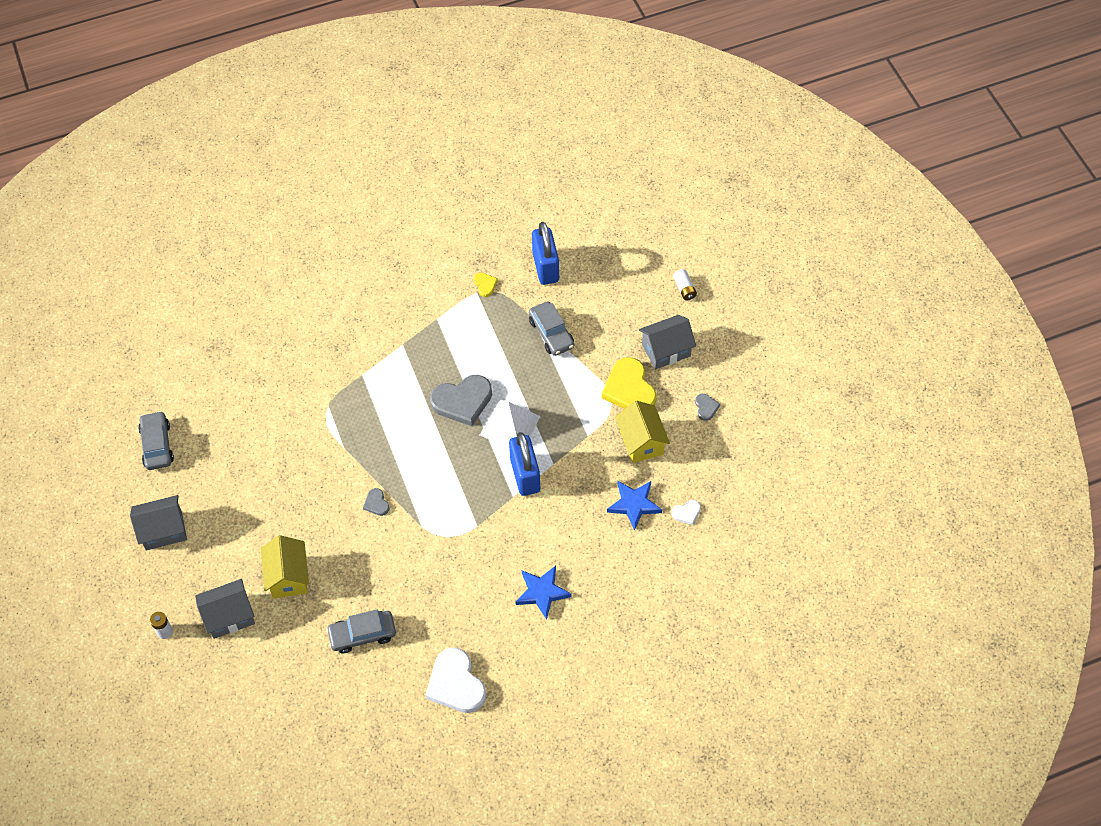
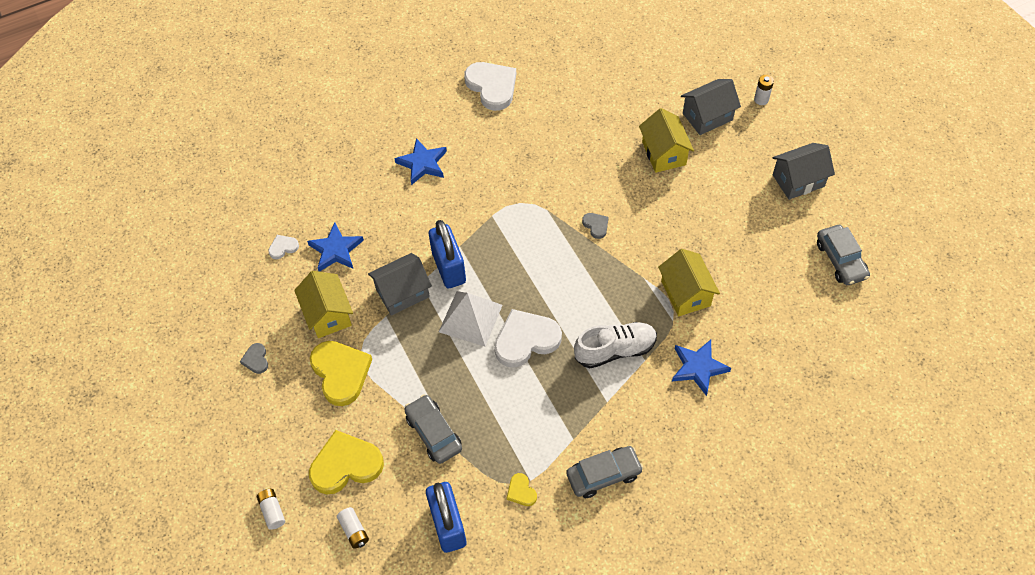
camera: 175 degrees right, 0 degrees up
grey car [326,609,396,653] -> grey car moved to [566,446,643,498]
grey heart [430,375,492,426] -> white heart [494,309,562,368]
grey house [639,315,696,369] -> grey house moved to [368,253,432,316]
none -> yellow heart [309,430,384,494]
none -> white battery [337,507,369,549]
none -> white shoe [574,322,657,368]
none -> yellow house [658,249,720,317]
none -> blue star [672,340,731,396]

